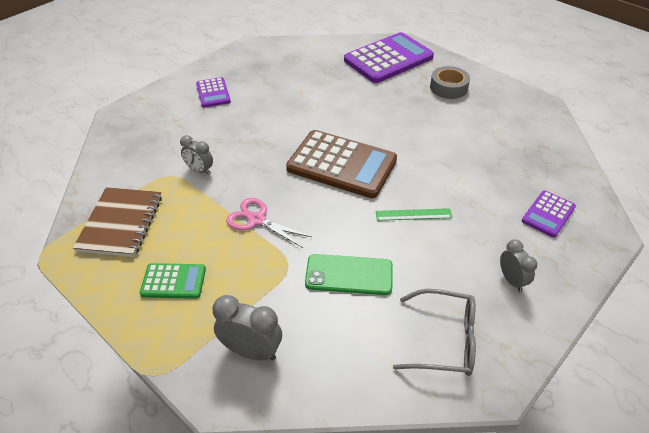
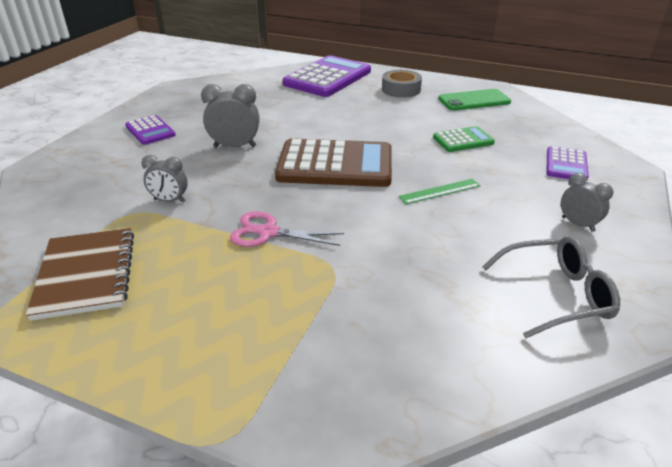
camera: 20 degrees left, 10 degrees down
green calculator [140,263,206,299] -> green calculator moved to [433,126,495,152]
grey clock [213,295,282,361] -> grey clock moved to [201,84,260,147]
green phone [305,254,393,295] -> green phone moved to [438,89,511,111]

